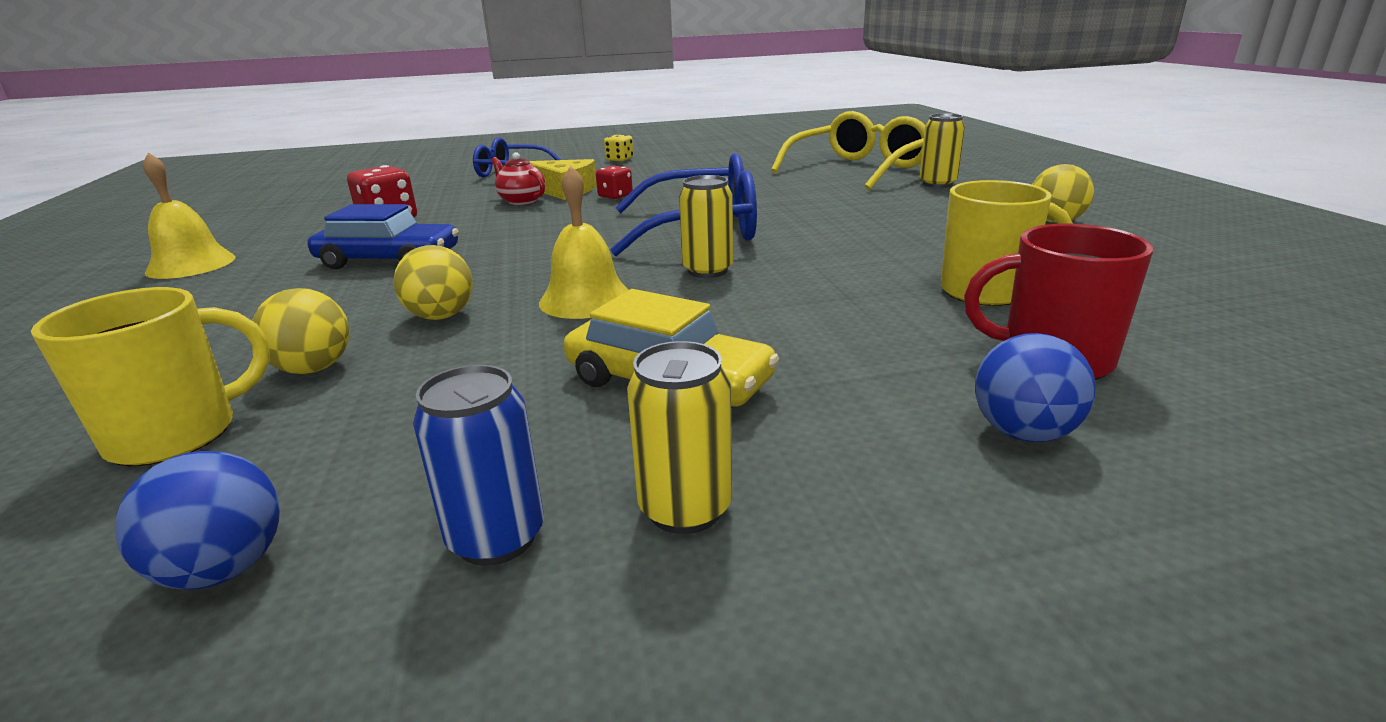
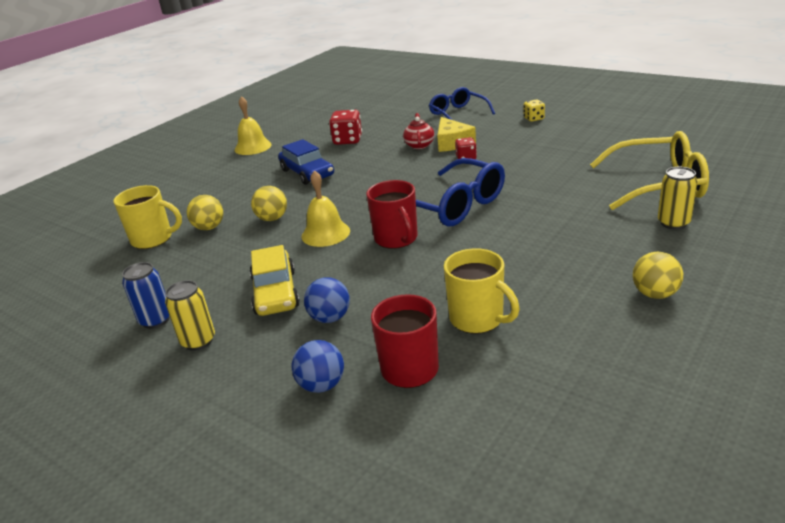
camera: 50 degrees right, 5 degrees up
blue ball [115,451,280,590] -> blue ball moved to [304,277,350,323]
yellow can [679,175,733,278] -> red mug [366,180,418,249]

